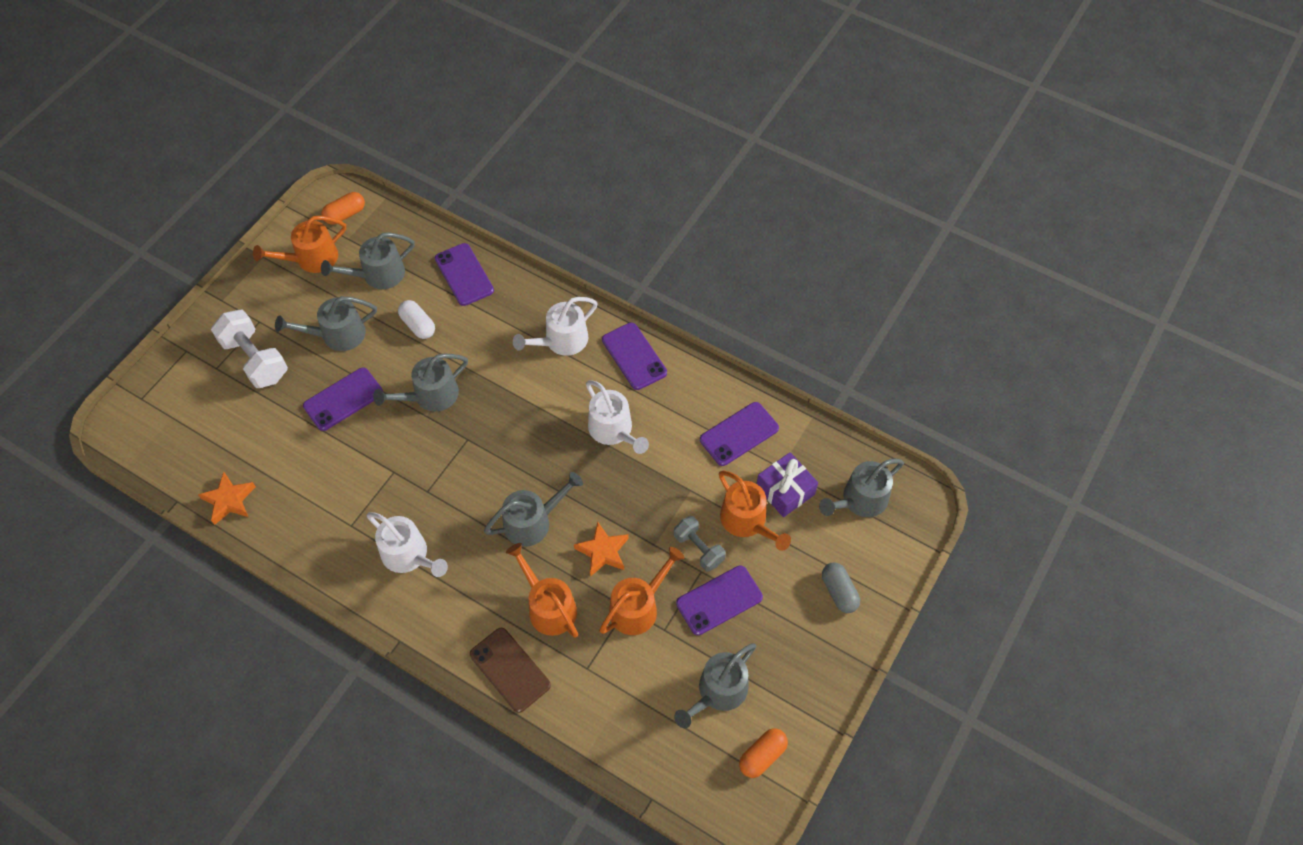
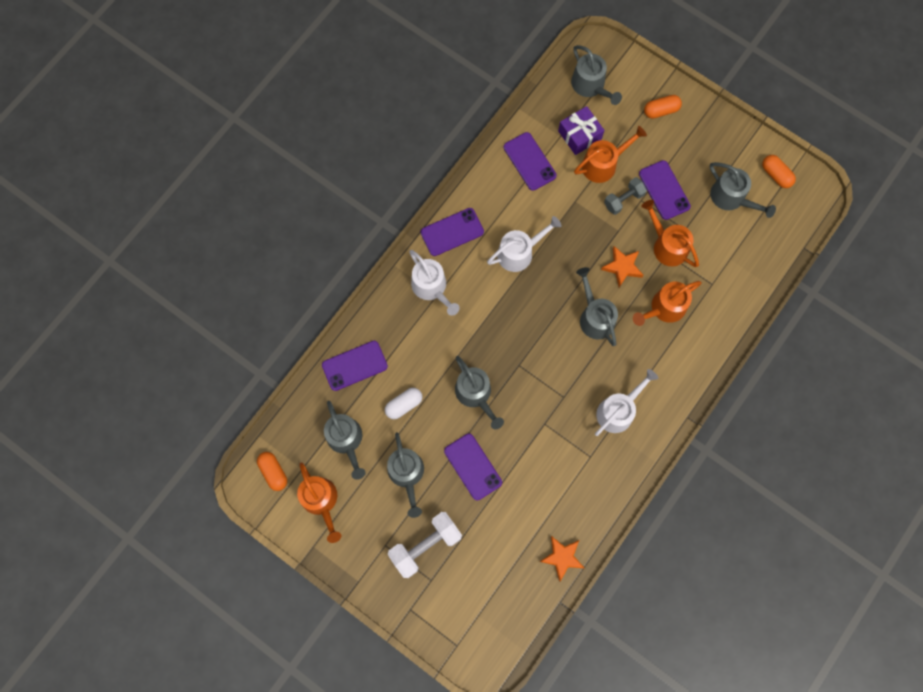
camera: 85 degrees left, 15 degrees up
brown phone [470,628,551,713] -> none
grey capsule [822,562,860,613] -> orange capsule [644,95,682,119]

